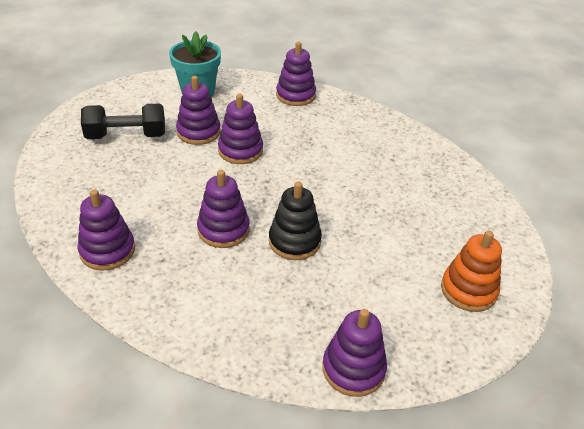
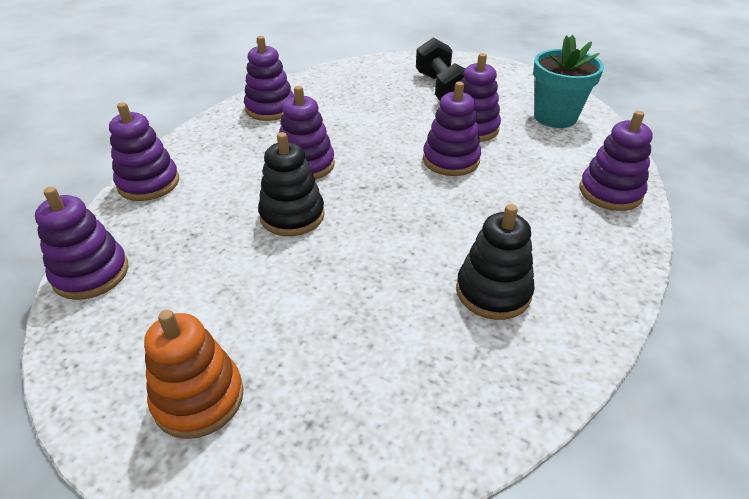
camera: 85 degrees right, 0 degrees up
none -> purple stacking toy [109,102,179,201]
none -> black stacking toy [456,204,535,320]

